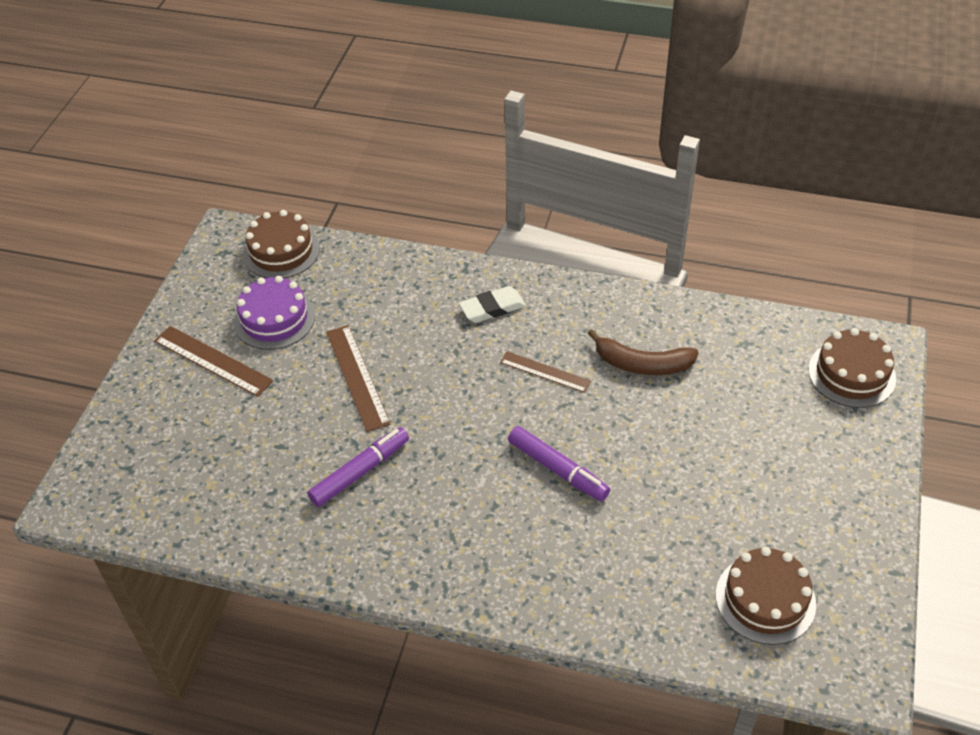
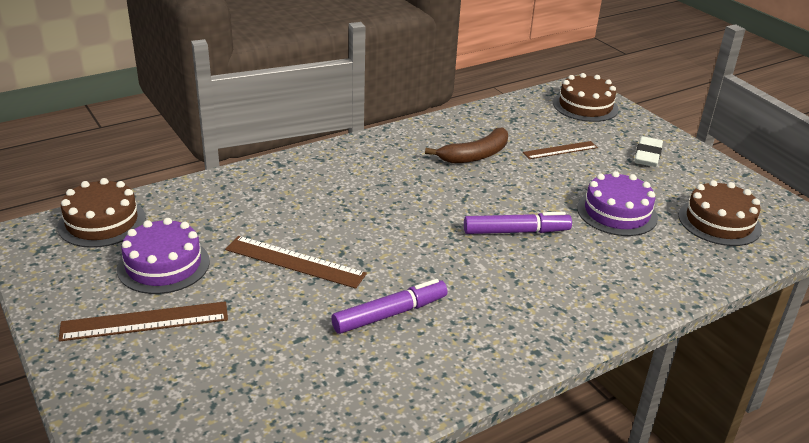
camera: 50 degrees left, 15 degrees down
purple marker [307,427,409,507] -> purple marker turned 60 degrees clockwise [331,279,448,334]
white eraser [459,286,526,323] -> white eraser moved to [634,136,663,167]
brown ruler [500,351,591,393] -> brown ruler moved to [523,141,598,159]
none -> purple cake [577,171,658,236]

